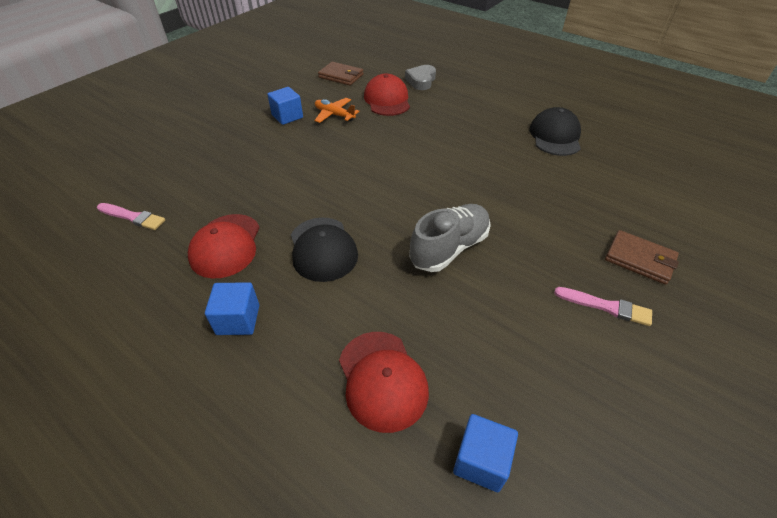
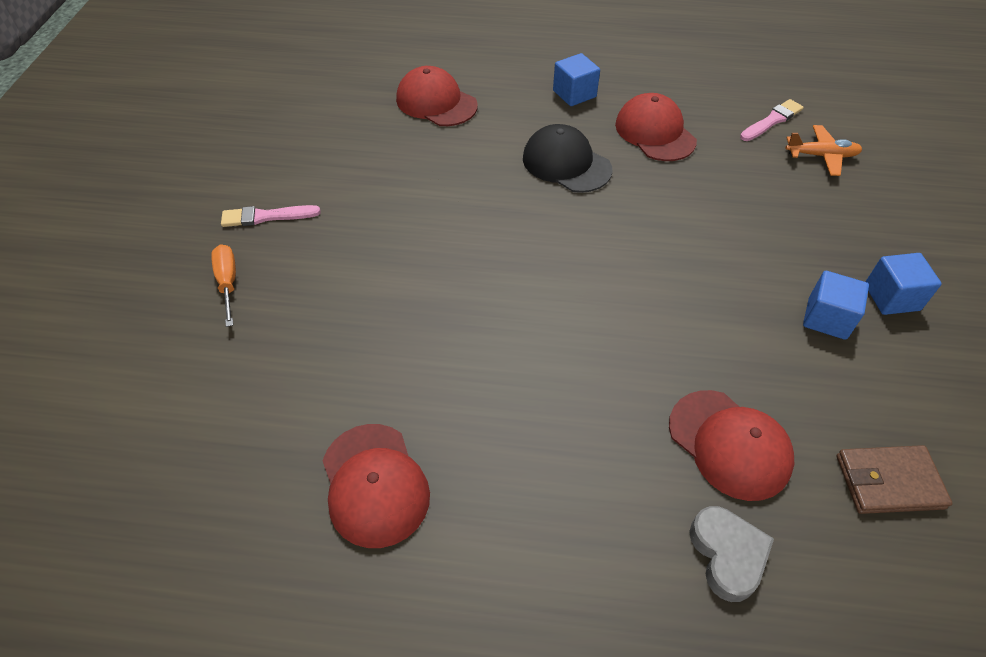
camera: 150 degrees right, 5 degrees up
pink brush [97,203,165,230] -> pink brush turned 150 degrees clockwise [740,99,804,141]
orange plane [315,98,360,123] -> orange plane moved to [786,125,862,176]
grey shoe [409,204,491,272] -> none
blue cube [453,414,518,492] -> blue cube moved to [865,253,942,315]
black cap [529,107,581,156] -> red cap [322,424,430,548]
brown wallet [605,230,679,285] -> orange screwdriver [211,244,236,327]

